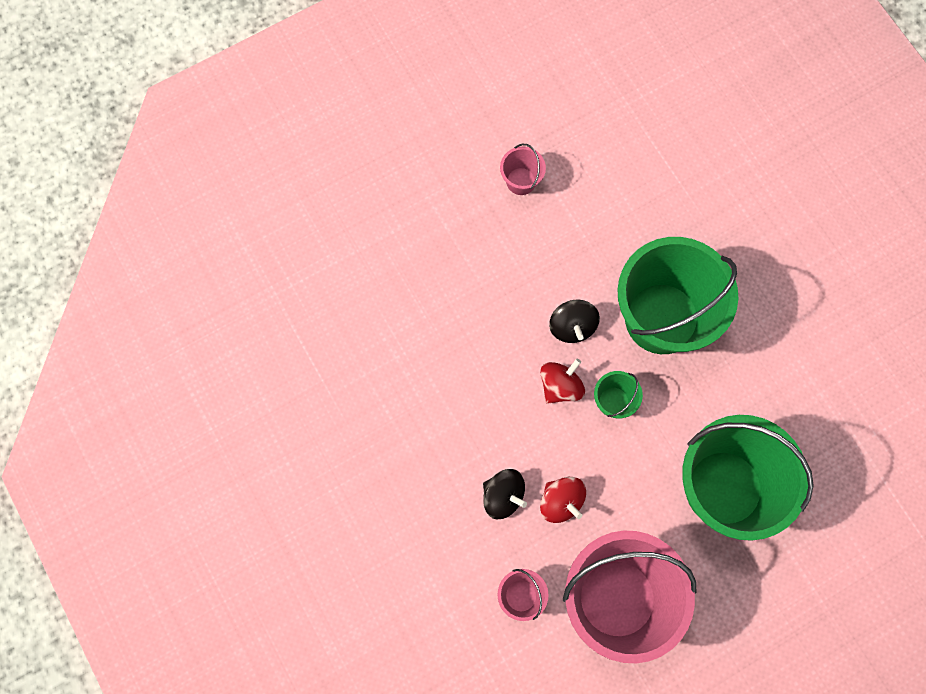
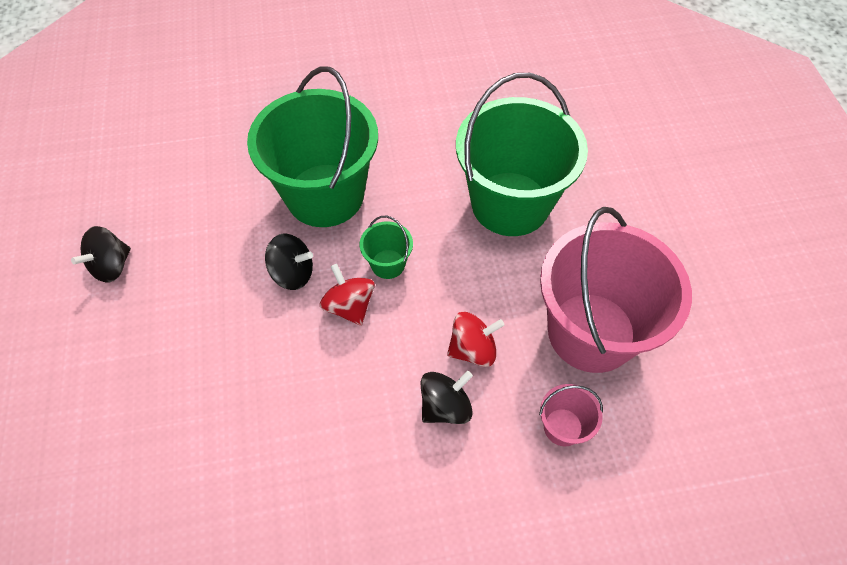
camera: 70 degrees left, 15 degrees down
pink bucket [500,144,546,195] -> black spinning top [71,226,131,282]

